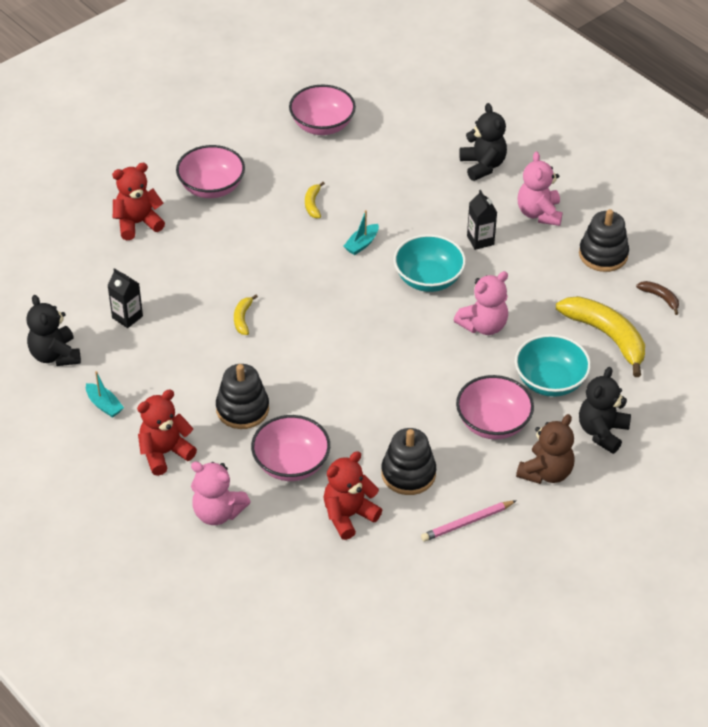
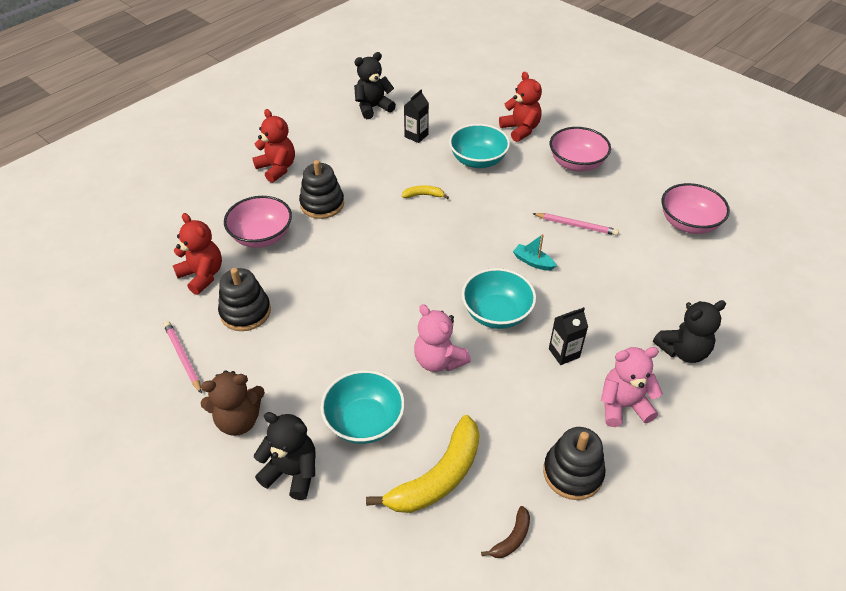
camera: 85 degrees right, 0 degrees up
turquoise boat [86,371,124,418] -> none
pink teddy bear [191,462,251,525] -> none
yellow banana [305,182,325,218] -> pink pencil [532,213,619,235]
pink bowl [456,375,534,440] -> none
brown teddy bear [516,414,575,484] -> brown teddy bear turned 45 degrees counterclockwise [201,371,265,436]
none -> turquoise bowl [449,124,510,168]

